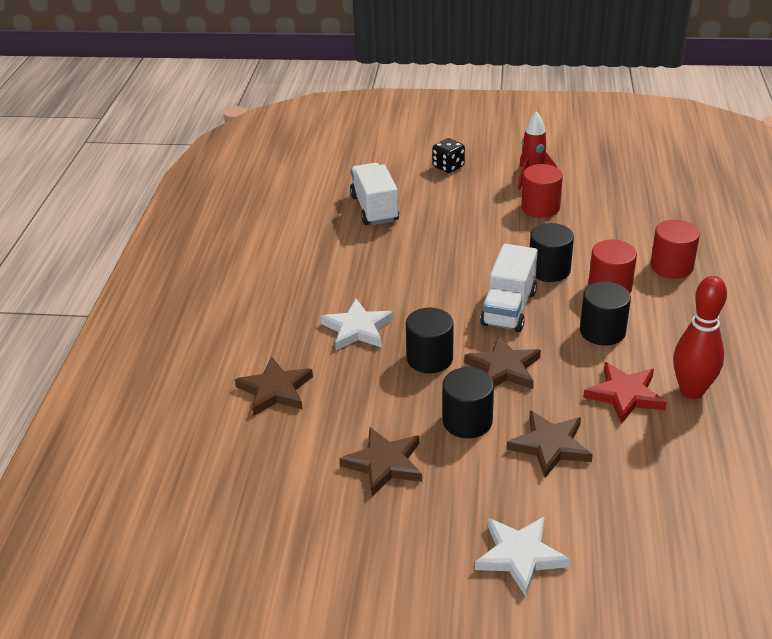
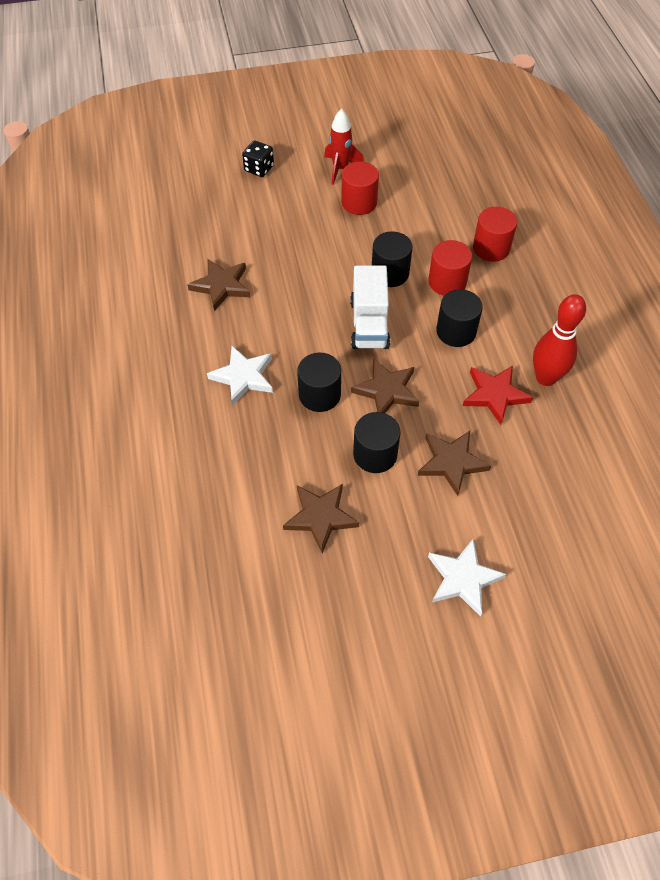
camera: 20 degrees left, 20 degrees up
brown star [235,356,313,416] -> brown star moved to [187,259,250,311]
white truck [350,163,399,225] -> none

